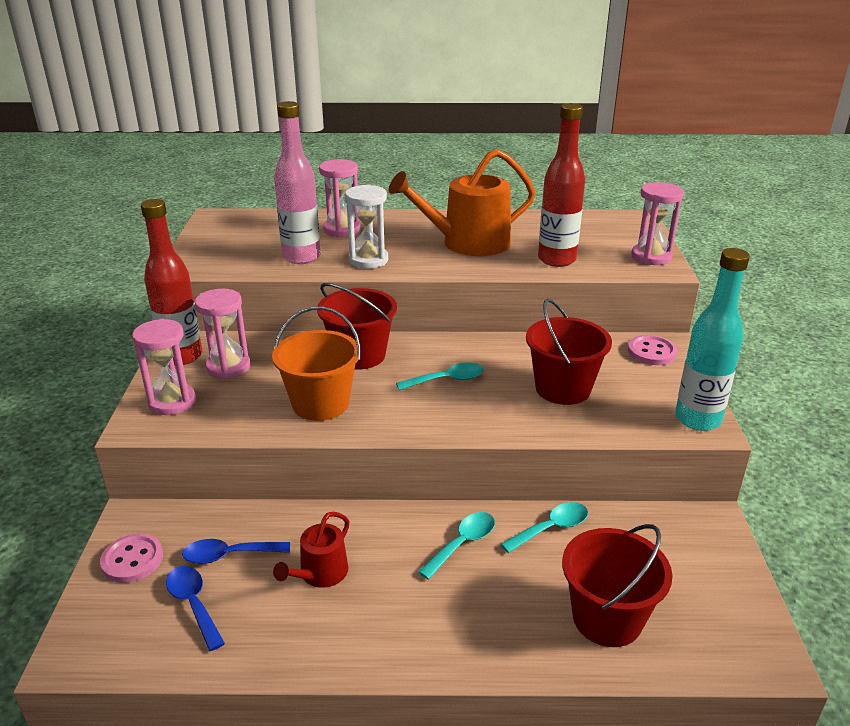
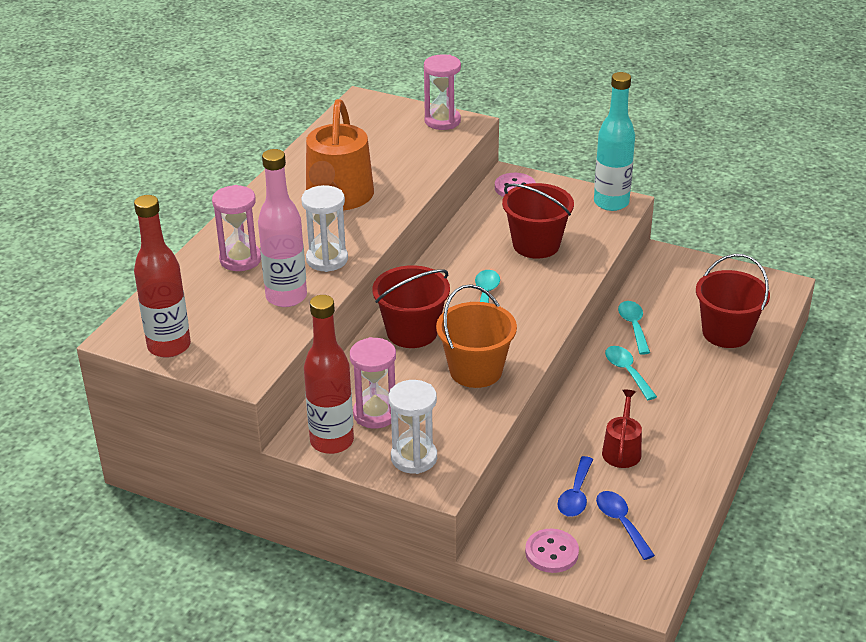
camera: 65 degrees left, 5 degrees up
pink hourglass [132,319,196,415] -> white hourglass [389,380,437,474]
blue spoon [166,566,225,651] -> blue spoon turned 75 degrees clockwise [596,491,655,560]
red watering can [273,512,349,588] -> red watering can turned 135 degrees counterclockwise [602,390,642,468]
red bottle [538,103,585,267] -> red bottle moved to [134,195,191,358]

